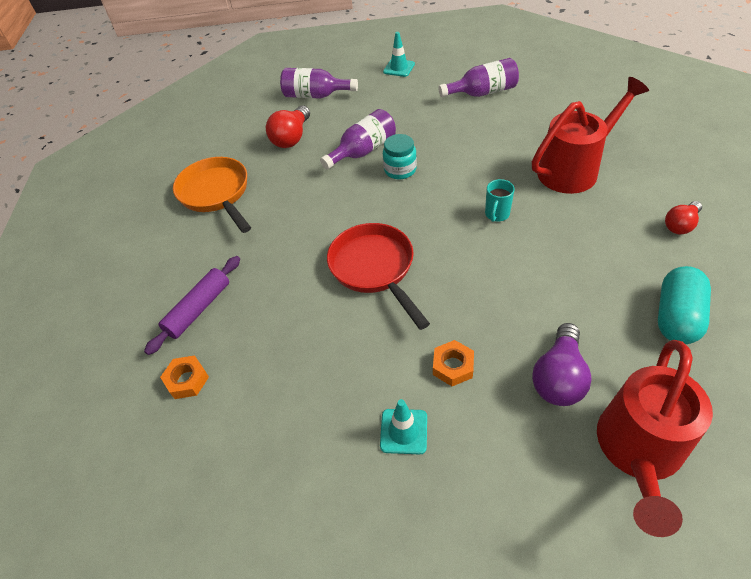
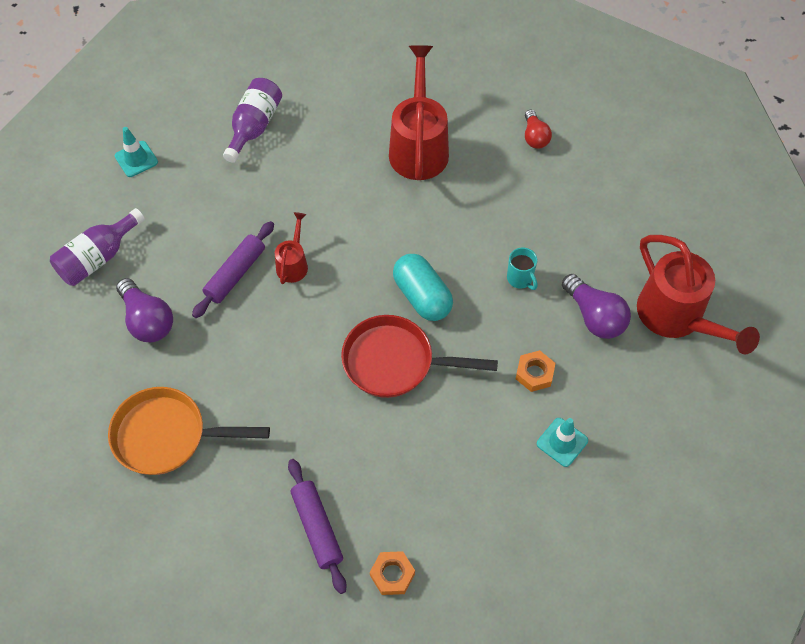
camera: 60 degrees left, 10 degrees up
red light bulb [266,105,310,148] -> purple light bulb [116,278,173,342]
purple bottle [320,109,396,170] -> purple rolling pin [192,221,274,318]
turquoise jar [383,134,417,179] -> red watering can [275,212,308,284]
turquoise mug [485,179,515,222] -> turquoise mug moved to [507,247,538,290]
turquoise capsule [658,266,711,344] -> turquoise capsule moved to [393,254,453,321]

